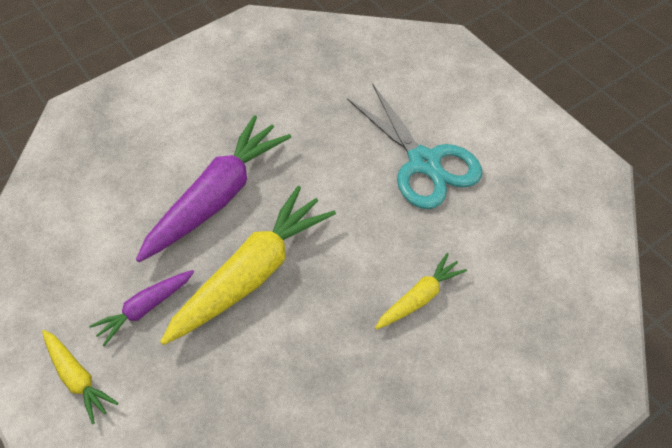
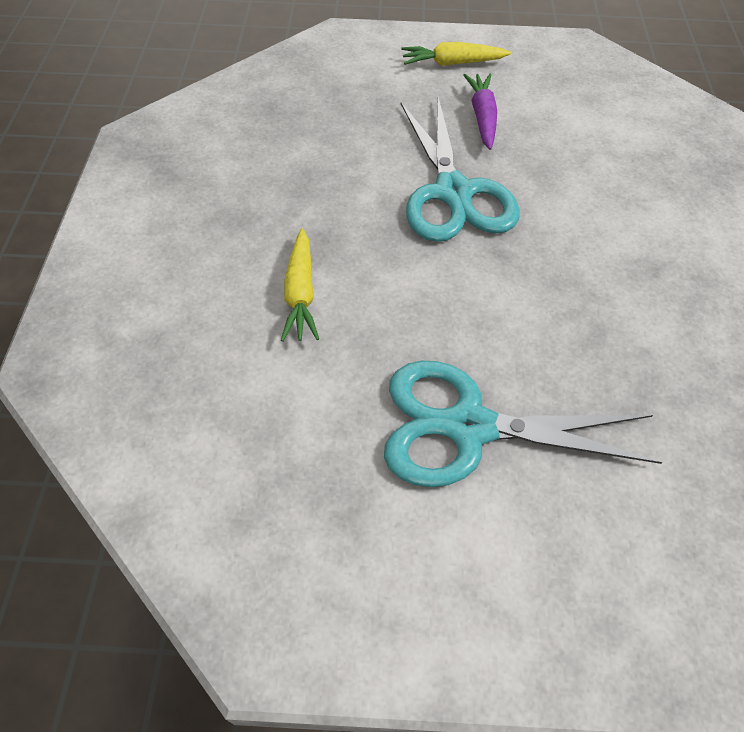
camera: 125 degrees right, 0 degrees up
purple carrot [136,115,291,262] -> none
yellow carrot [160,186,336,345] -> turquoise scissors [401,97,520,242]

